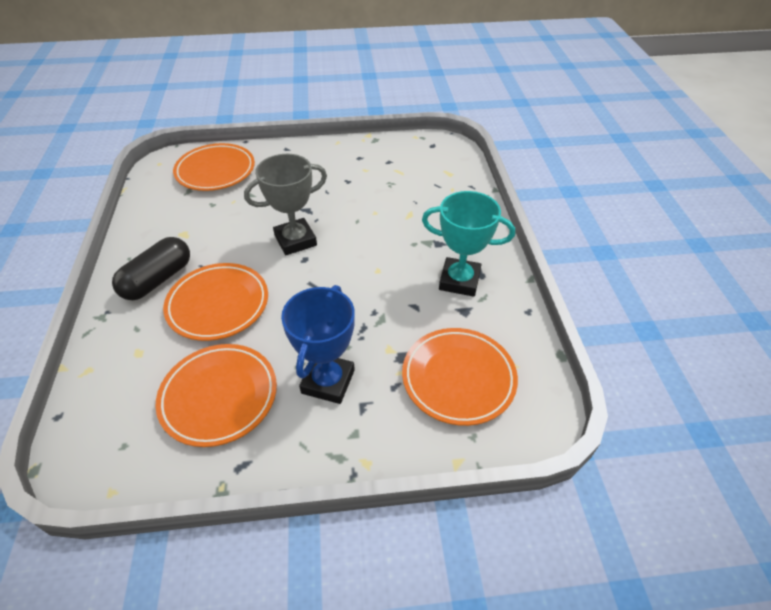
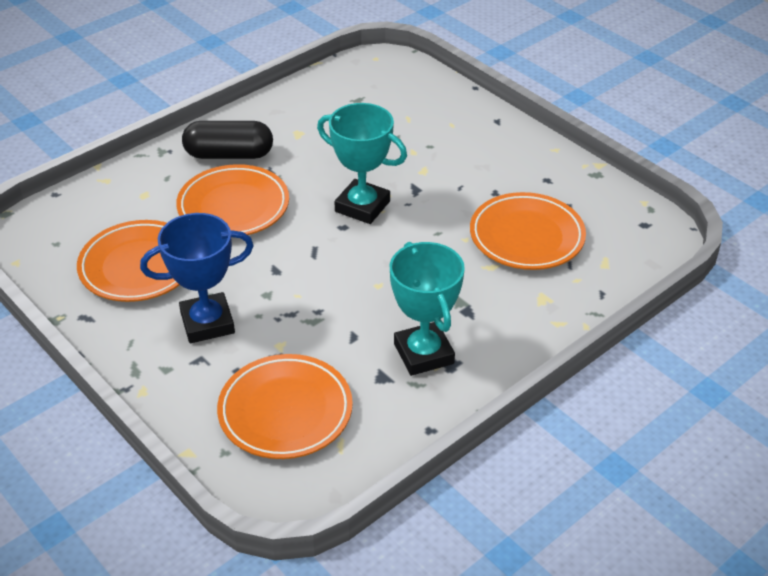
camera: 55 degrees right, 5 degrees down
orange plate [173,143,255,191] -> orange plate moved to [470,192,586,270]
grey trophy [244,154,327,255] -> turquoise trophy [317,103,407,224]

